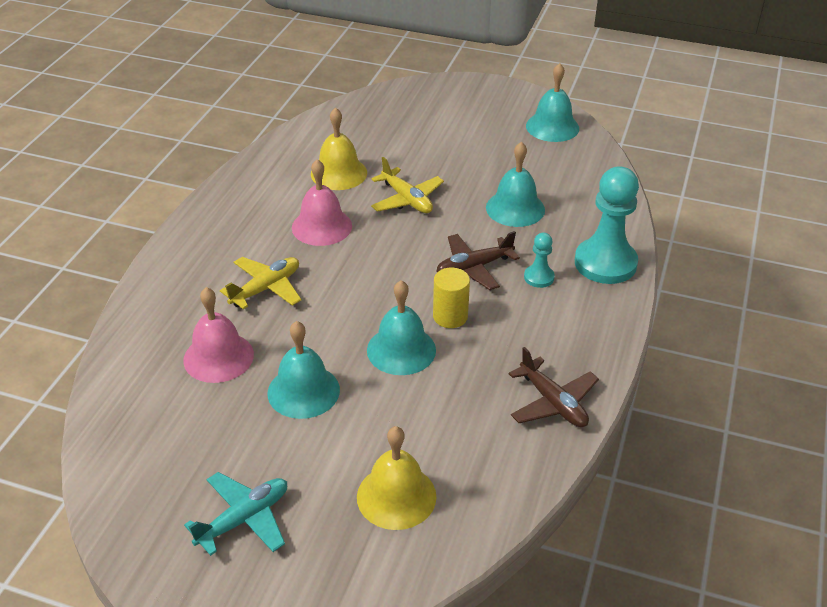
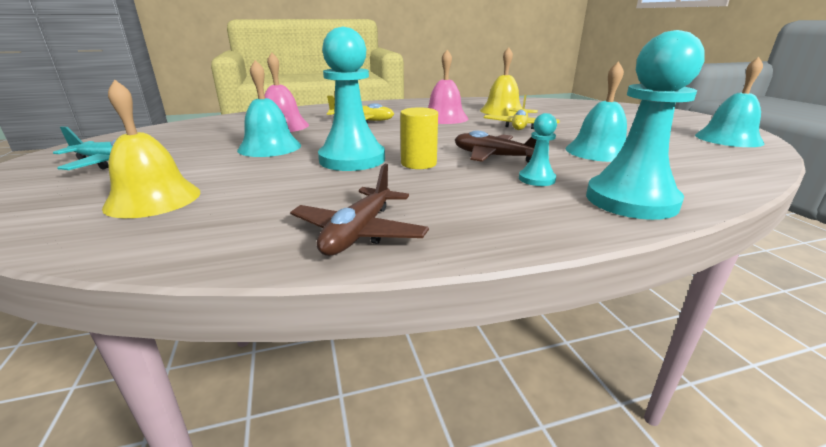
camera: 55 degrees right, 15 degrees down
turquoise bell [367,280,436,375] -> turquoise pawn [318,26,385,171]

